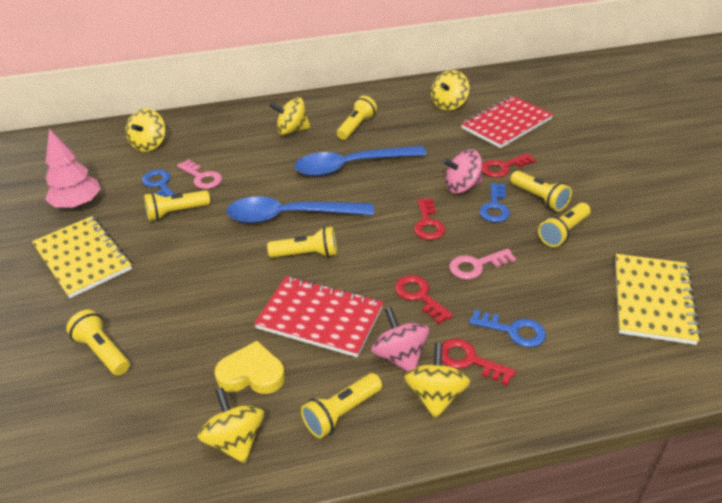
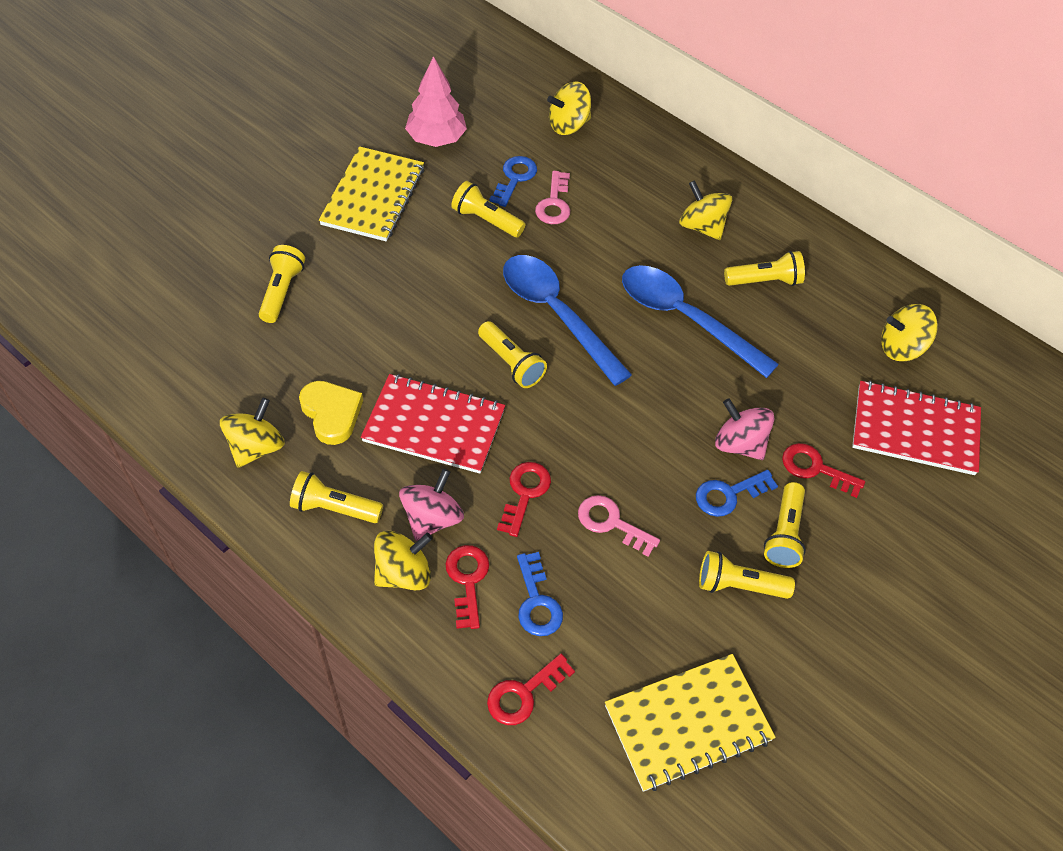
camera: 50 degrees right, 15 degrees up
red notebook [254,276,384,357] -> red notebook turned 60 degrees counterclockwise [361,374,505,474]
red key [414,198,445,240] -> red key moved to [487,654,575,725]

